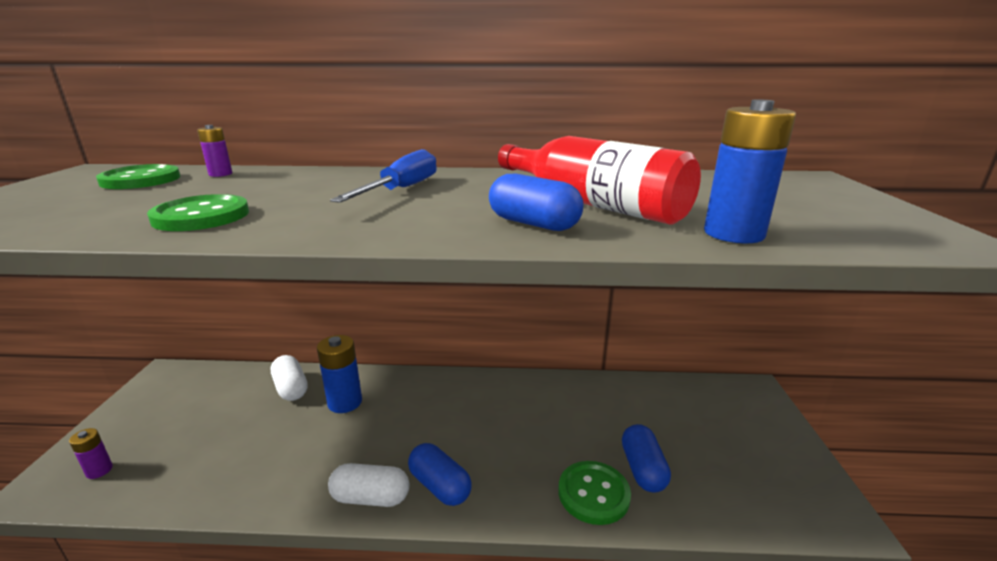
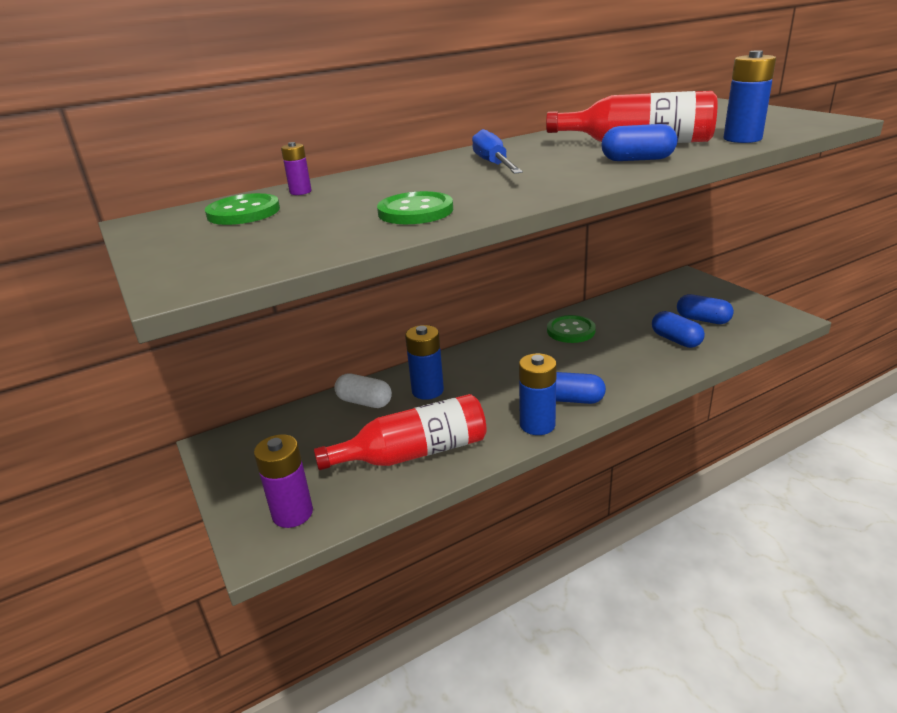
camera: 30 degrees left, 5 degrees up
purple battery [69,428,113,479] -> purple battery [254,434,313,528], size x1.82
white capsule [328,463,409,507] -> blue battery [519,353,557,435]
green button [558,461,631,525] -> green button moved to [547,315,596,343]
none -> red bottle [314,394,486,470]
none -> blue capsule [677,294,734,324]

